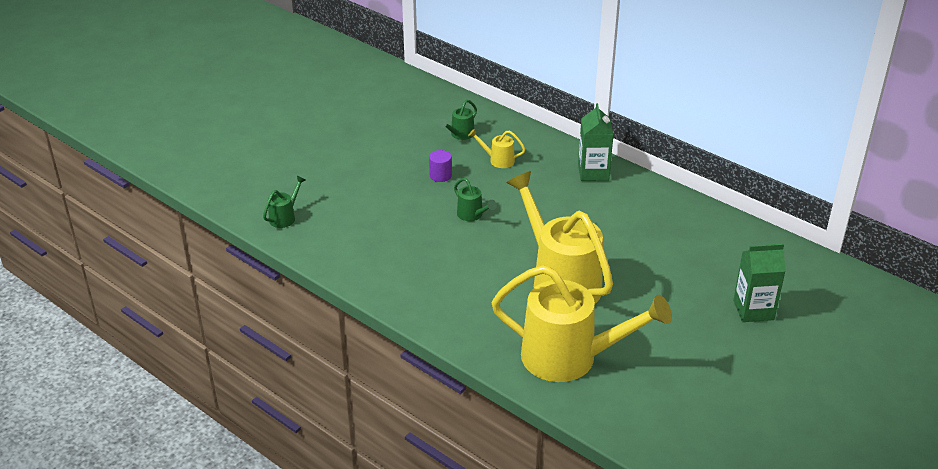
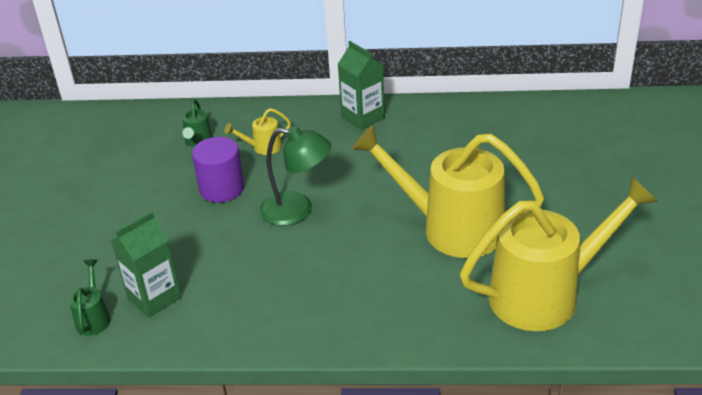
camera: 35 degrees left, 0 degrees up
purple cylinder [429,150,452,182] -> purple cylinder [192,137,244,203], size x1.69
green watering can [454,178,497,221] -> green lamp [260,126,331,226]
green carton [733,243,786,322] -> green carton moved to [111,211,182,318]

